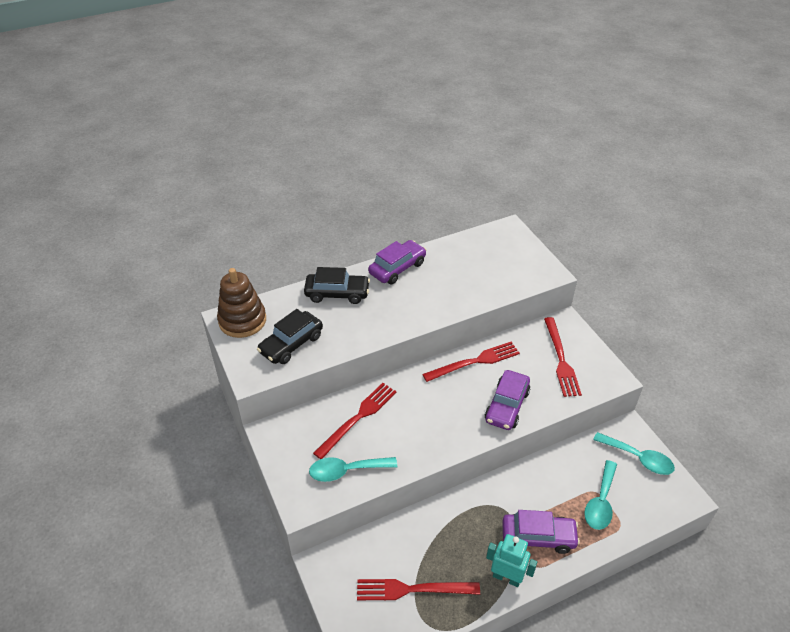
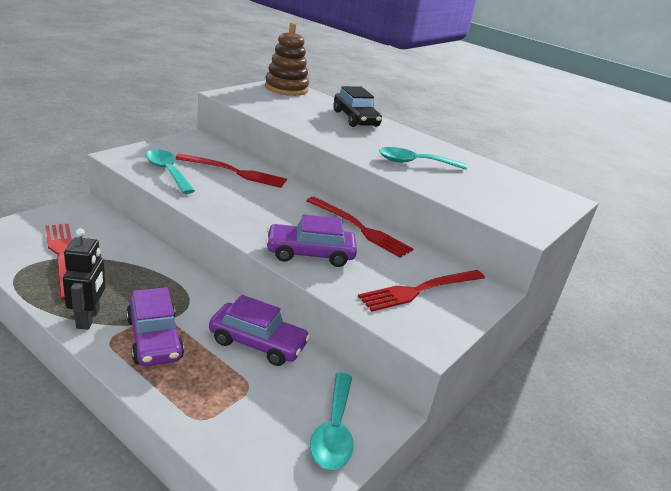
camera: 60 degrees right, 15 degrees down
black car [257,309,323,364] -> none
purple car [368,240,426,284] -> purple car moved to [209,295,310,366]
turquoise robot [486,534,537,587] -> black robot [63,228,106,330]
turquoise spoon [584,460,617,530] -> turquoise spoon moved to [379,147,467,170]

